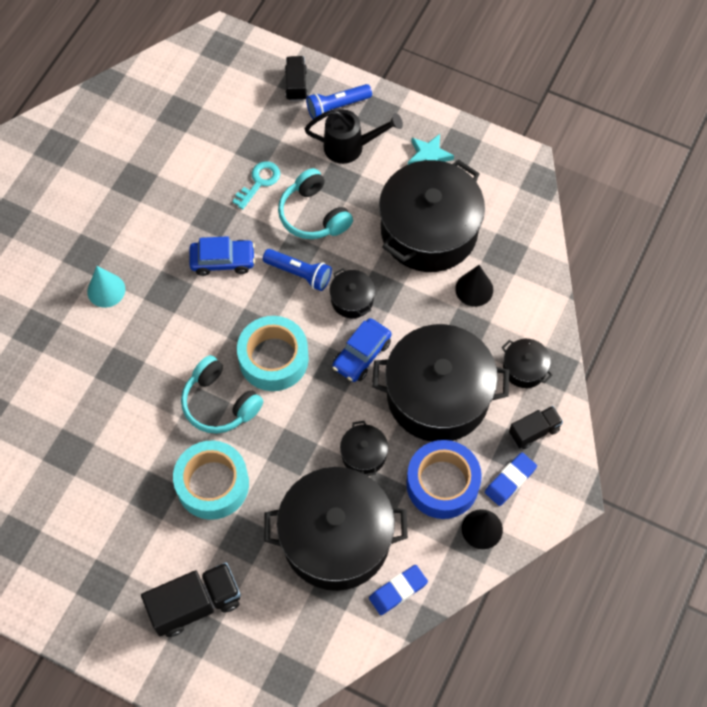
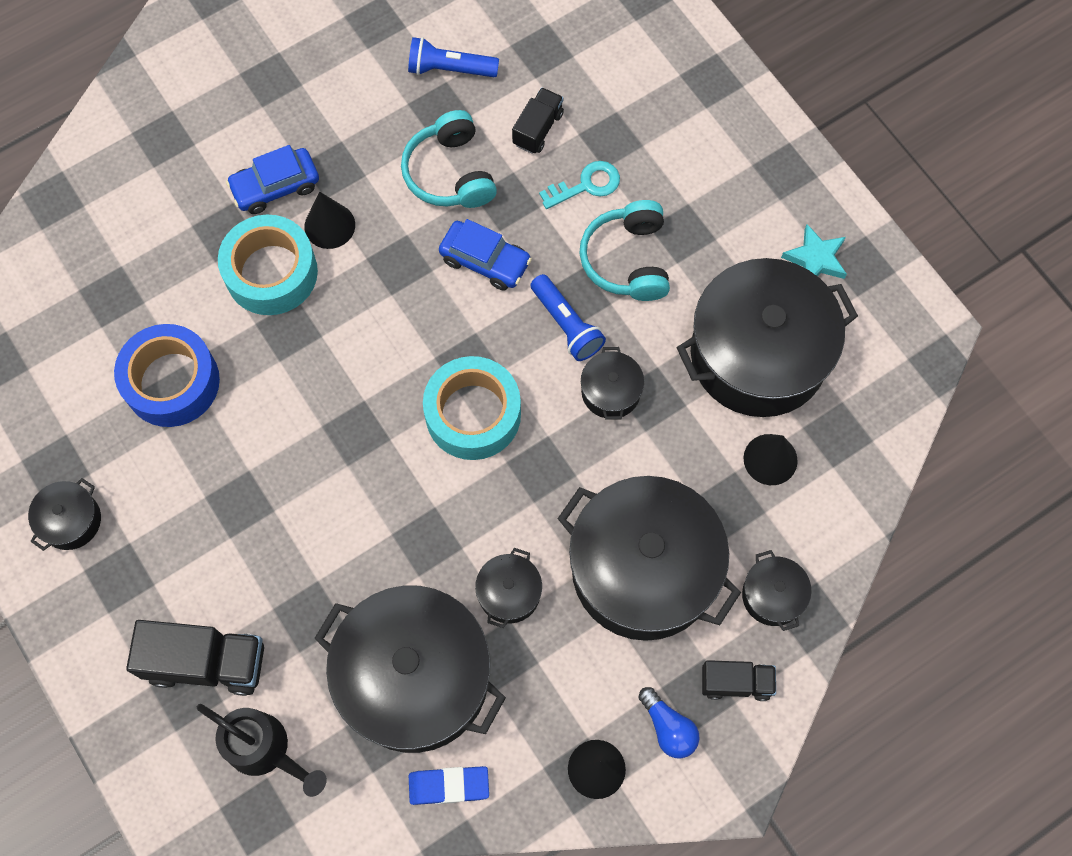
camera: 30 degrees right, 5 degrees up
turquoise cone [87,266,125,308] -> black cone [305,192,355,249]
turquoise tape [173,441,249,520] -> turquoise tape moved to [218,215,318,315]
turquoise headphones [181,355,263,434] -> turquoise headphones moved to [401,110,497,208]
black truck [285,56,308,101] -> black truck moved to [512,87,564,154]
black watering can [305,110,403,164] -> black watering can moved to [197,704,327,797]
blue flashlight [306,84,372,120] -> blue flashlight moved to [408,37,499,77]
blue car [332,318,392,382] -> blue car moved to [226,145,319,214]
blue tape [406,440,482,519] -> blue tape moved to [114,324,220,427]
blue eraser [485,452,537,506] -> blue light bulb [638,687,699,758]
none -> black pot [28,478,101,551]

